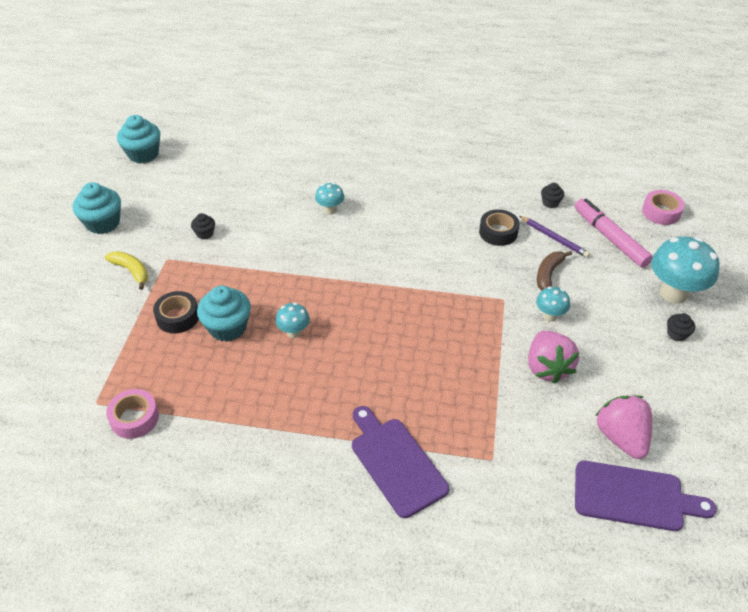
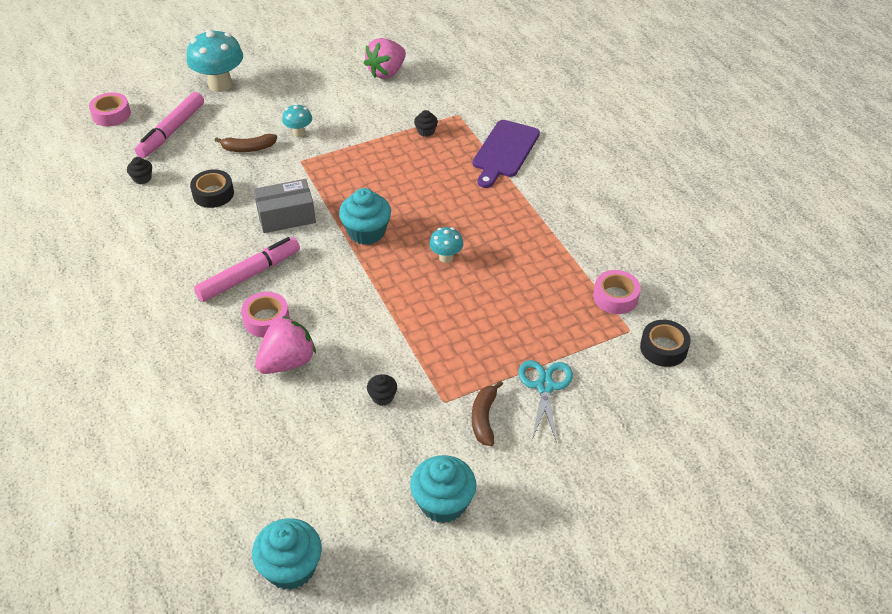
camera: 125 degrees left, 0 degrees up
yellow banana [105,251,148,290] -> brown banana [472,380,503,446]
black tape [153,291,199,333] -> black tape moved to [640,320,691,367]
turquoise cupcake [197,286,251,342] -> turquoise cupcake moved to [339,188,391,245]
turquoise mushroom [315,183,345,214] -> pink tape [241,292,290,337]
purple pencil [519,216,590,258] -> none
pink strawberry [528,331,579,384] -> pink strawberry moved to [255,316,316,374]
purple cutting board [575,461,717,531] -> none
black cupcake [667,313,695,342] -> black cupcake moved to [414,110,438,137]
none -> pink marker [194,237,300,302]
none -> grey box [253,179,316,233]
none -> turquoise scissors [518,360,573,443]

